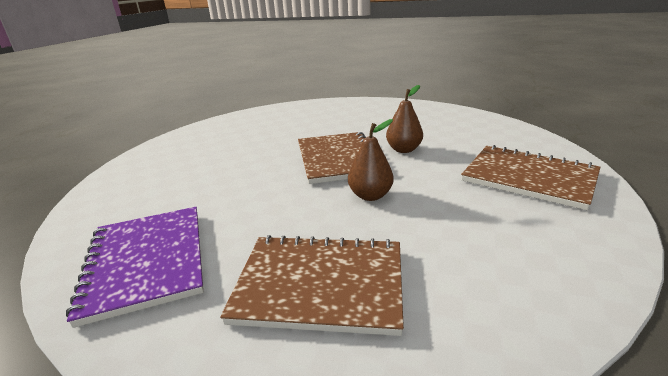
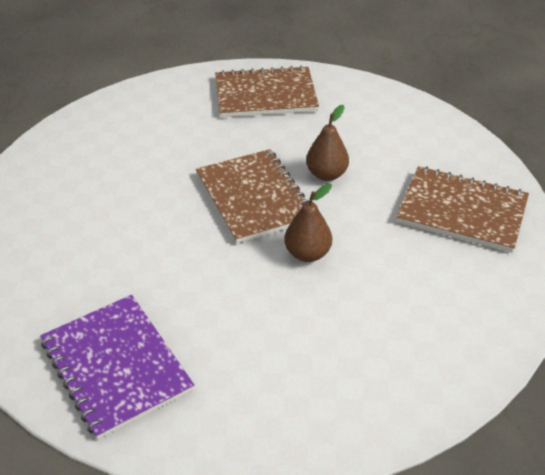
camera: 15 degrees left, 15 degrees up
brown notebook [220,235,404,336] -> brown notebook moved to [215,65,319,117]

